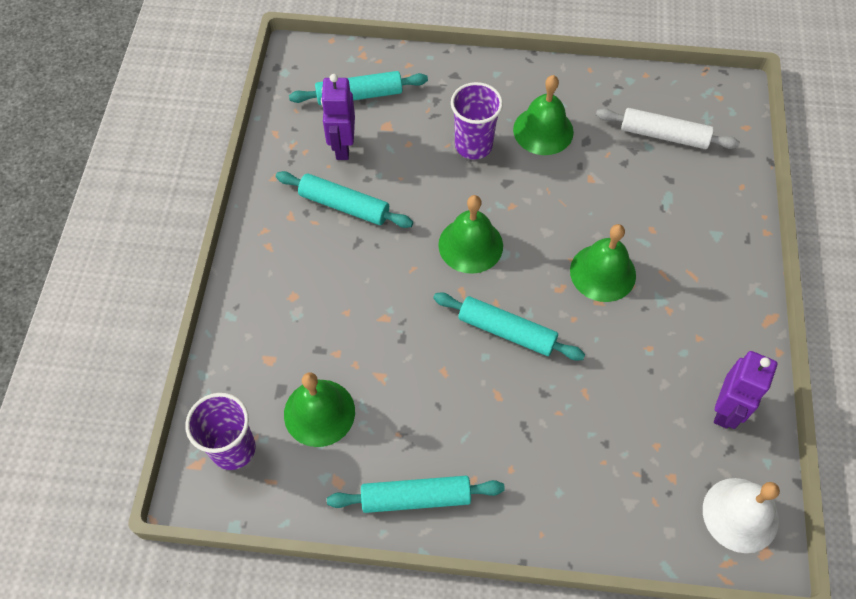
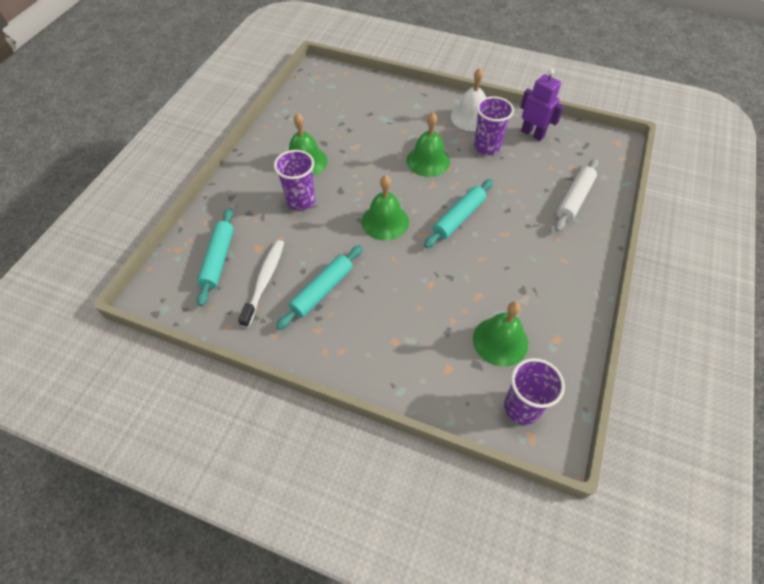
camera: 75 degrees left, 5 degrees down
purple robot [321,74,355,160] -> white toothbrush [238,240,284,328]
turquoise rolling pin [327,476,505,513] -> none
white rolling pin [596,108,740,149] -> white rolling pin moved to [554,159,598,232]
white bell [703,478,780,553] -> white bell moved to [451,68,486,131]
none -> purple cup [474,96,514,155]

